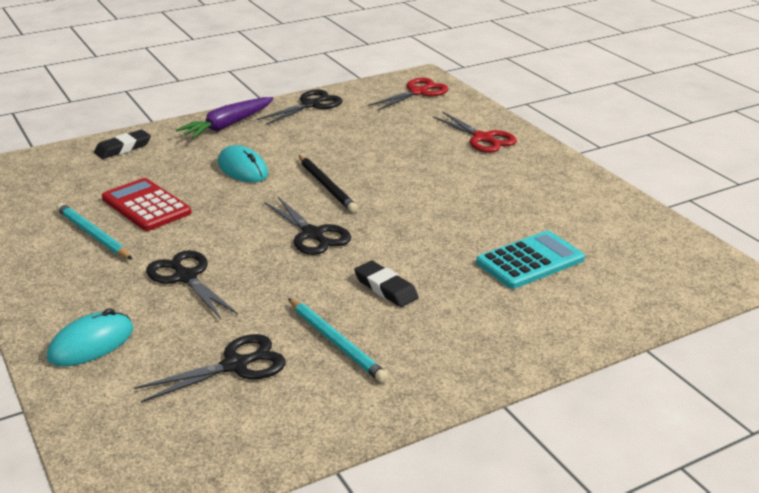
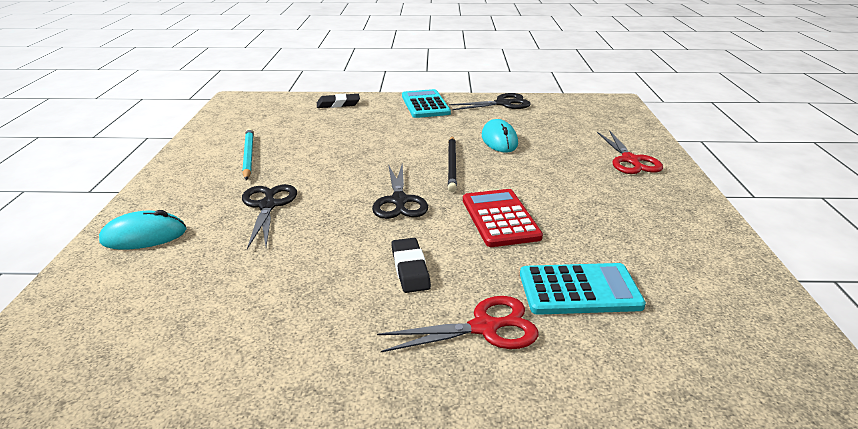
camera: 30 degrees right, 0 degrees up
red calculator [102,178,191,231] -> red calculator moved to [463,189,543,247]
black scissors [134,334,286,403] -> none
purple carrot [176,97,274,139] -> turquoise calculator [402,89,451,118]
turquoise mouse [218,145,268,182] -> turquoise mouse moved to [482,119,518,152]
turquoise pencil [288,298,388,383] -> none
red scissors [368,78,448,111] -> red scissors moved to [377,296,538,352]

